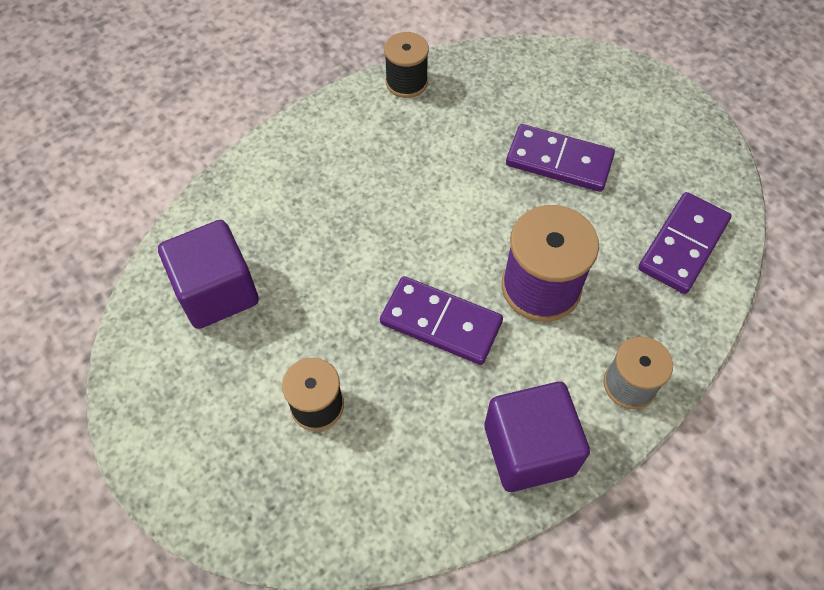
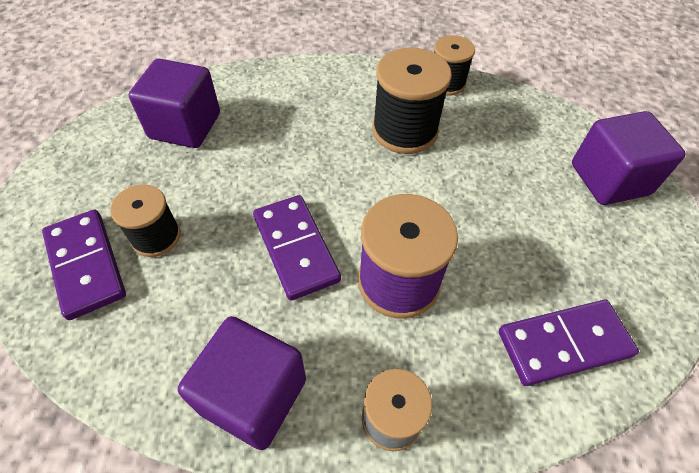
camera: 40 degrees right, 5 degrees down
purple domino [506,124,615,192] -> purple domino moved to [42,209,126,320]
none -> black spool [372,48,452,154]
none -> purple cube [572,111,686,205]

